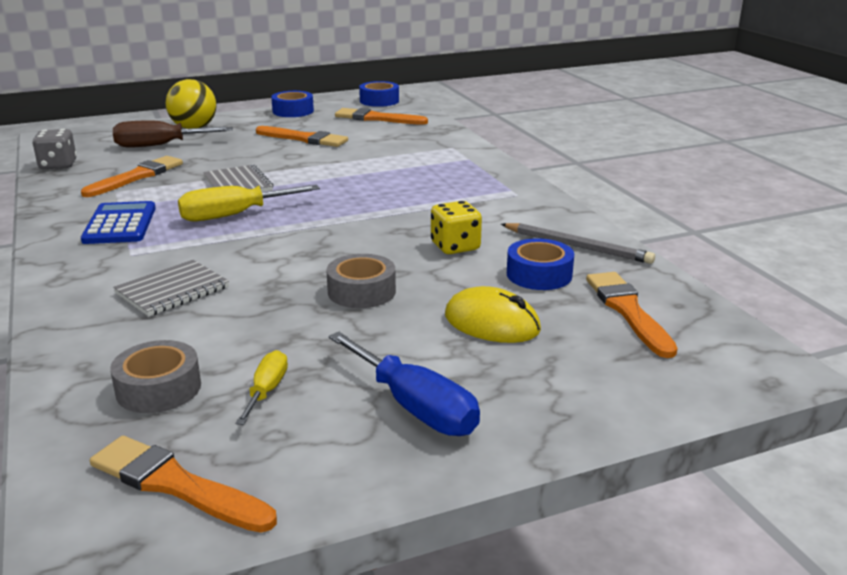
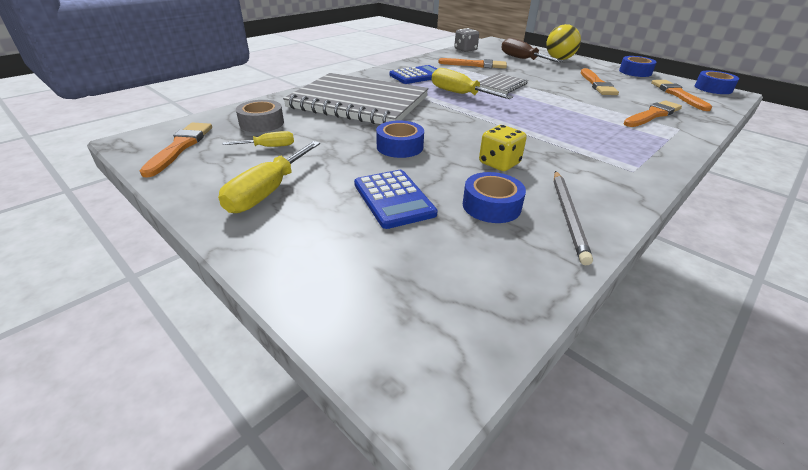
camera: 65 degrees right, 10 degrees up
grey notebook [113,260,229,316] -> grey notebook [283,73,428,124], size x2.29
grey tape [326,254,396,308] -> blue tape [376,121,424,158]
blue screwdriver [328,332,480,436] -> yellow screwdriver [218,141,320,213]
yellow mouse [445,286,541,343] -> blue calculator [354,170,438,229]
orange brush [586,272,678,358] -> orange brush moved to [623,100,682,127]

